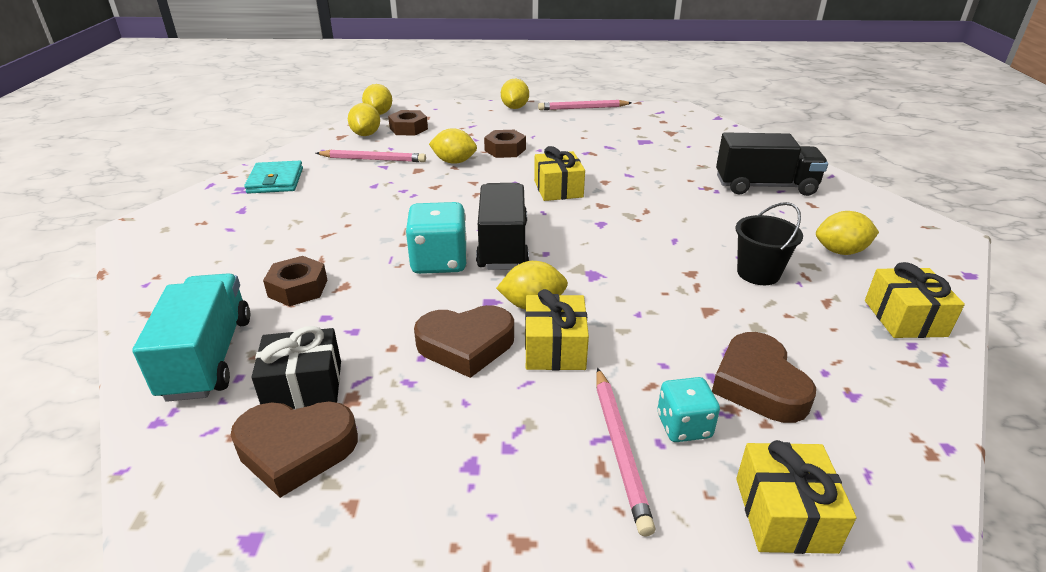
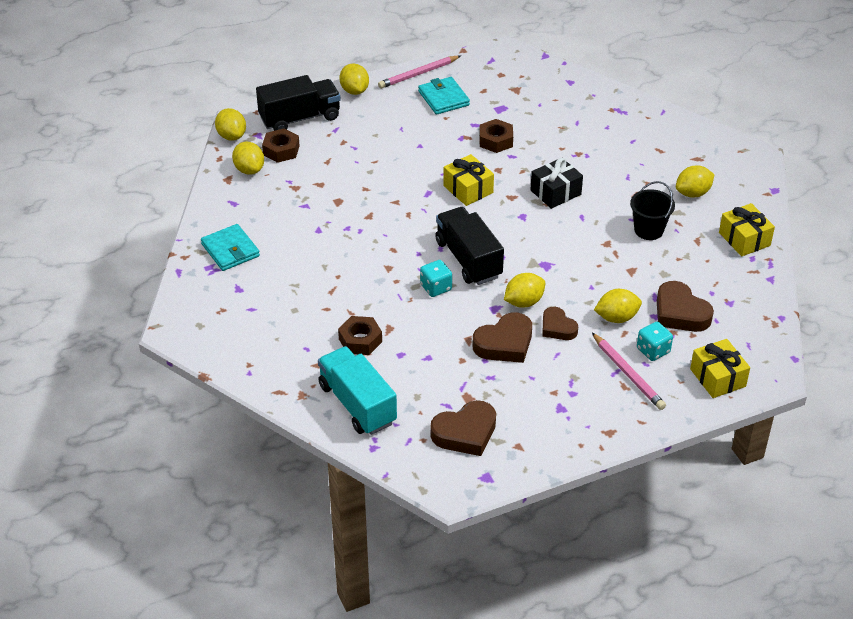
camera: 25 degrees left, 10 degrees up
black gift [251,326,341,409] -> black gift moved to [530,158,583,209]
pink pencil [316,150,426,162] -> none
turquoise dice [405,202,467,274] -> turquoise dice [420,260,452,297], size x0.62
yellow lemon [429,128,477,164] -> yellow lemon moved to [594,289,642,323]
brown nut [484,130,526,158] -> brown nut moved to [479,119,513,153]
yellow gift [525,289,589,370] -> brown heart [542,307,578,340]
black truck [716,132,828,196] -> black truck moved to [256,75,341,131]
none -> turquoise wallet [418,77,470,115]

